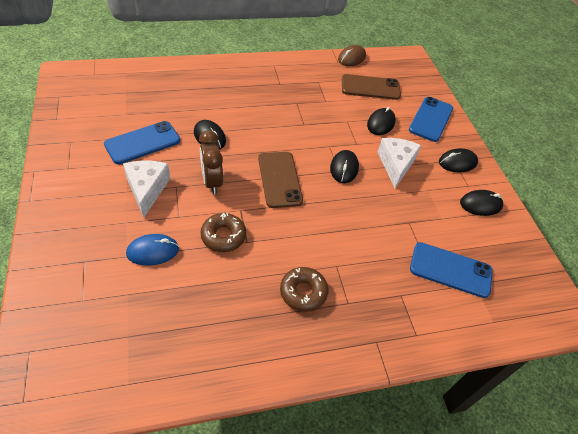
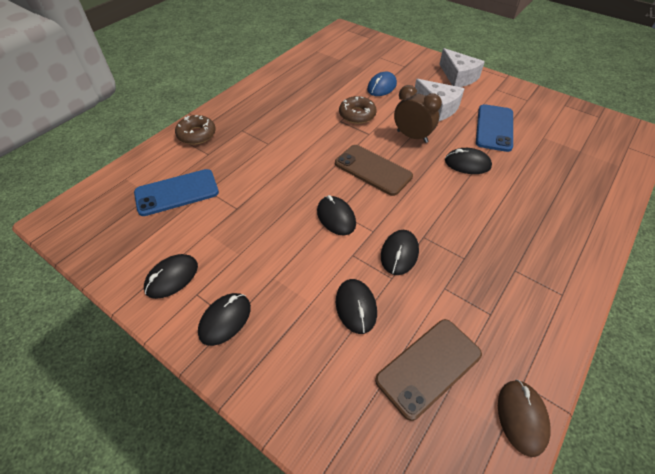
camera: 145 degrees right, 0 degrees up
brown donut [280,267,328,312] -> brown donut moved to [175,115,216,145]
white cheese [378,138,421,188] -> white cheese moved to [439,48,485,87]
blue phone [409,97,453,142] -> none
none -> black mouse [381,230,419,275]

